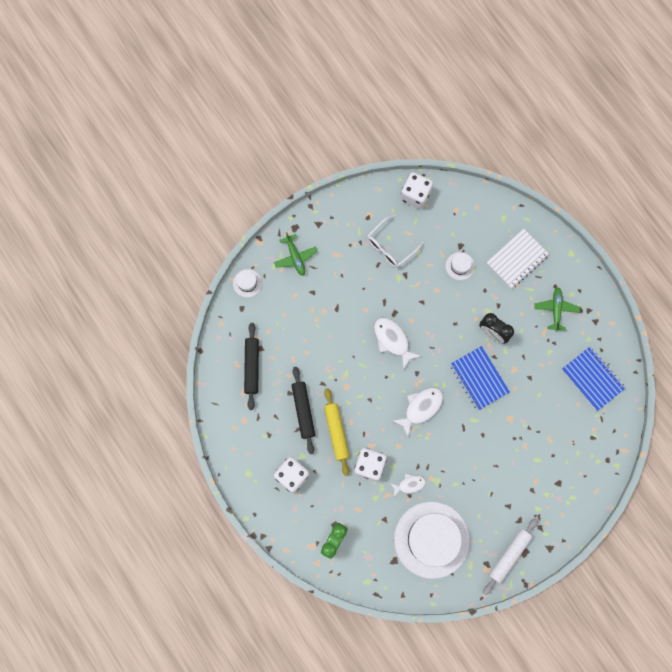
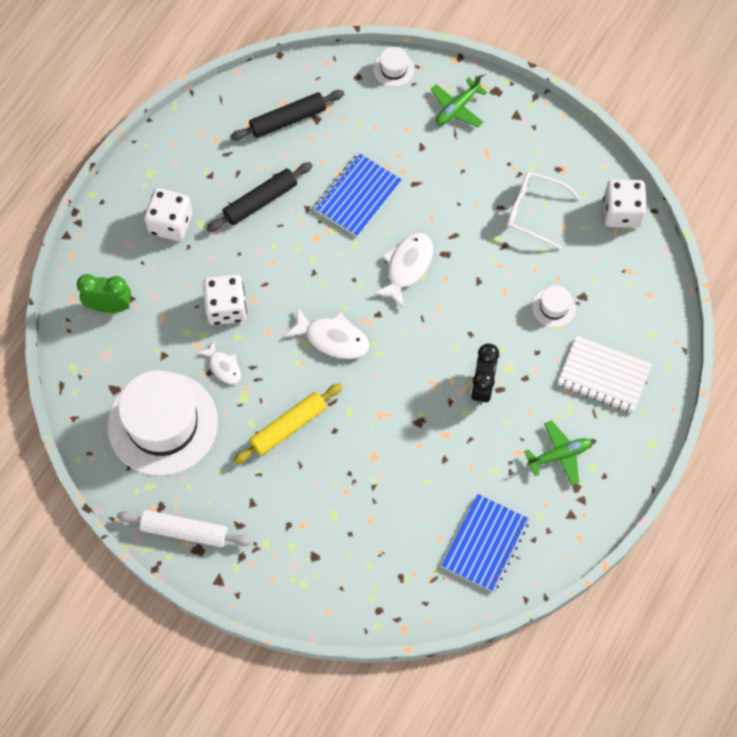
camera: 65 degrees right, 10 degrees down
yellow rolling pin [324,388,350,476] -> yellow rolling pin moved to [233,383,342,465]
blue notebook [450,346,510,410] -> blue notebook moved to [314,153,402,237]

